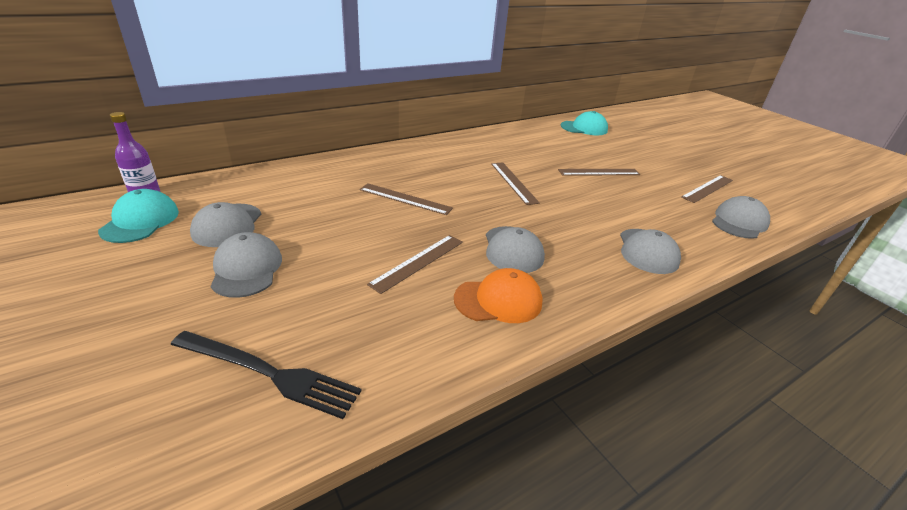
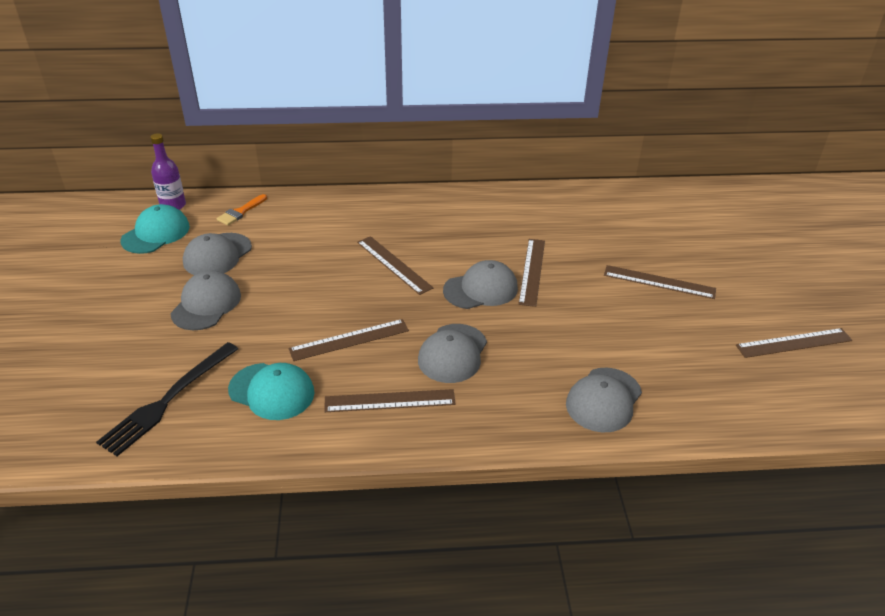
camera: 30 degrees right, 5 degrees up
black fork [170,331,362,419] -> black fork turned 75 degrees clockwise [96,342,238,456]
orange cap [454,268,543,323] -> brown ruler [324,389,456,412]
turquoise cap [561,111,608,135] -> turquoise cap moved to [228,363,314,420]
grey cap [712,196,770,239] -> grey cap moved to [443,260,518,309]
none -> orange brush [217,194,267,226]

